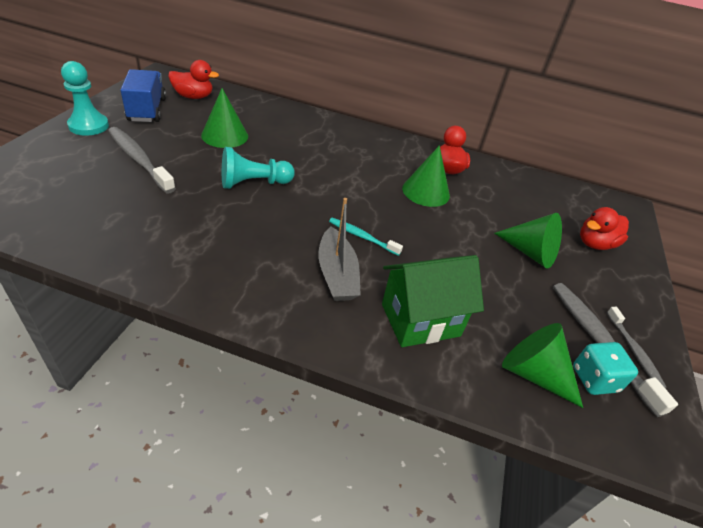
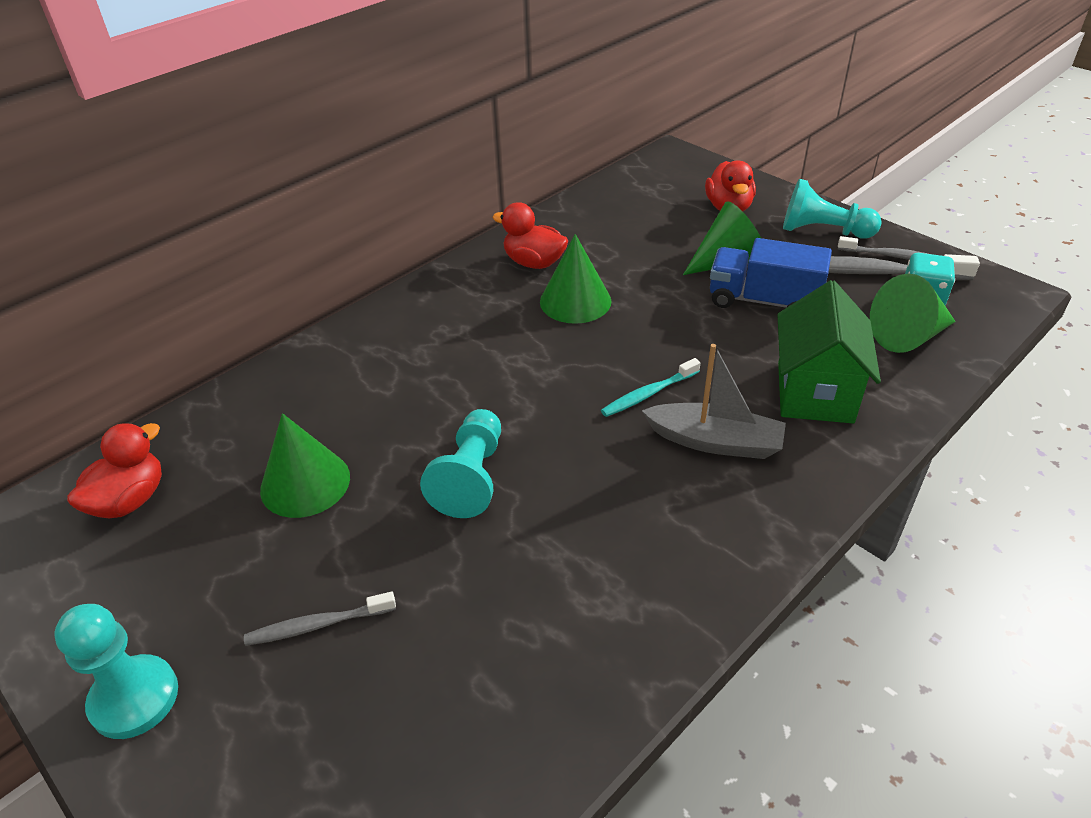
camera: 55 degrees left, 0 degrees up
grey toothbrush [108,127,176,194] -> grey toothbrush [244,592,396,646], size x0.58
blue truck [120,69,166,122] -> blue truck moved to [710,238,832,308]
none -> turquoise pawn [783,179,882,239]

